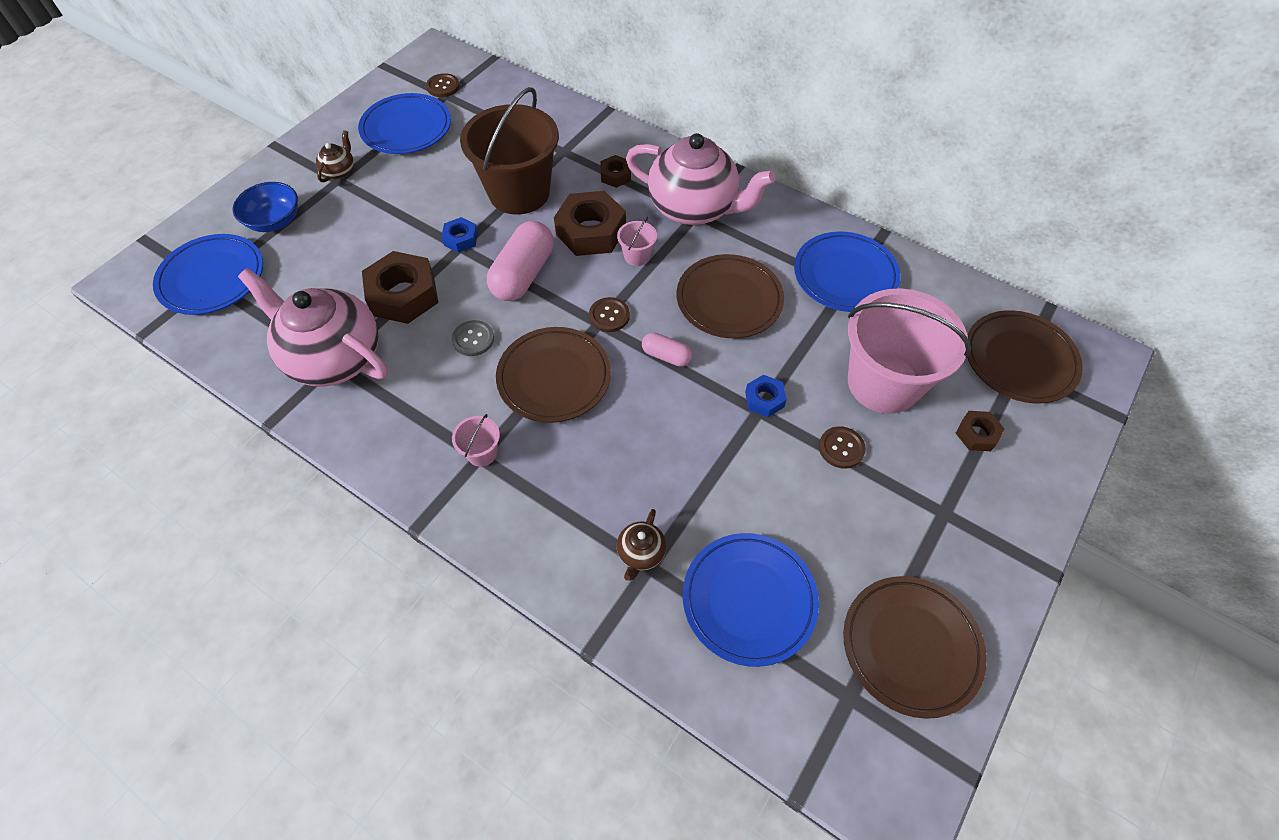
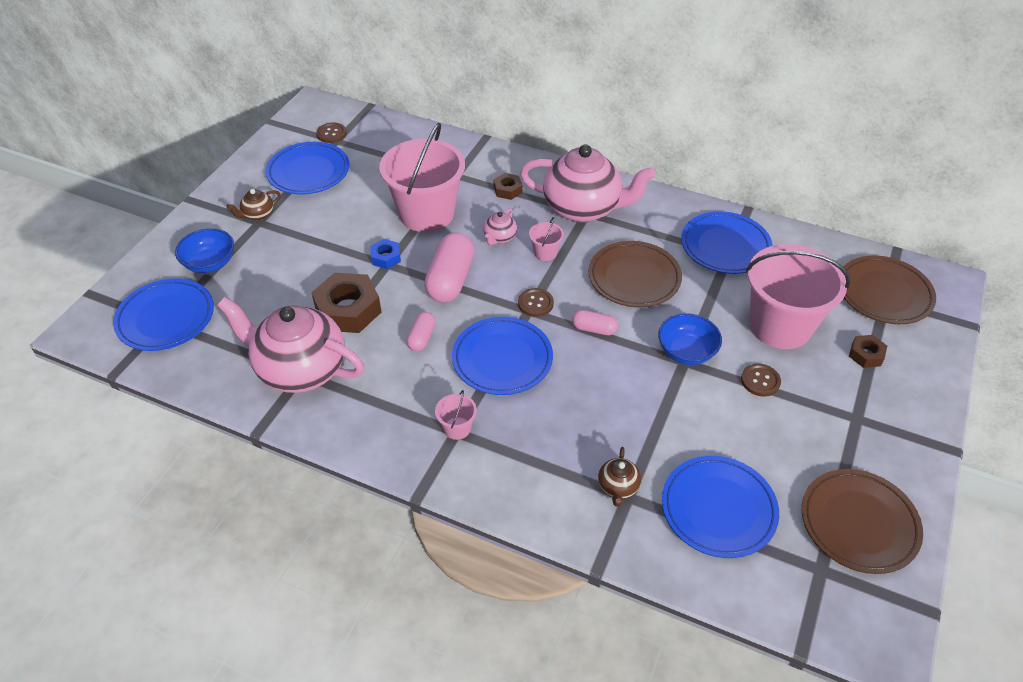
camera: 10 degrees left, 10 degrees down
brown teapot [316,130,354,182] -> brown teapot turned 135 degrees counterclockwise [226,189,281,220]
grey button [452,320,494,356] -> pink capsule [407,312,436,351]
brown bucket [460,87,559,215] -> pink bucket [379,123,465,232]
brown plate [496,327,611,423] -> blue plate [452,317,553,395]
brown nut [554,191,626,256] -> pink teapot [483,208,517,245]
blue nut [745,375,787,417] -> blue bowl [658,313,722,365]

